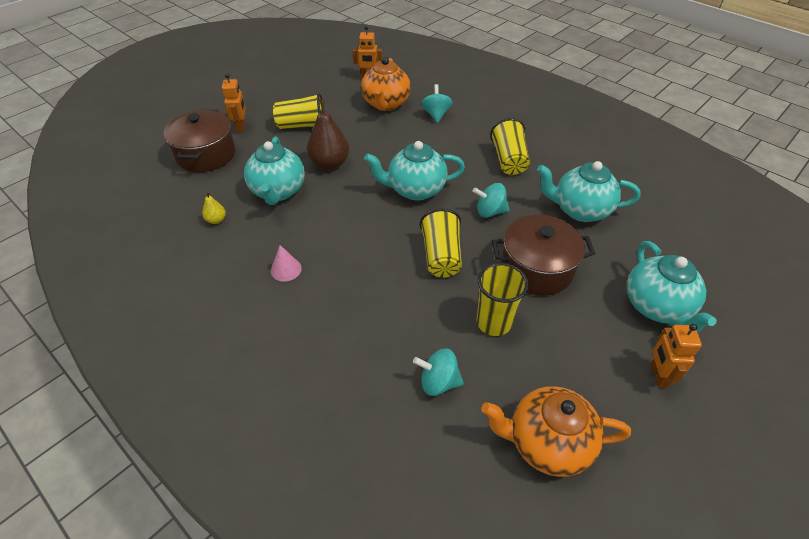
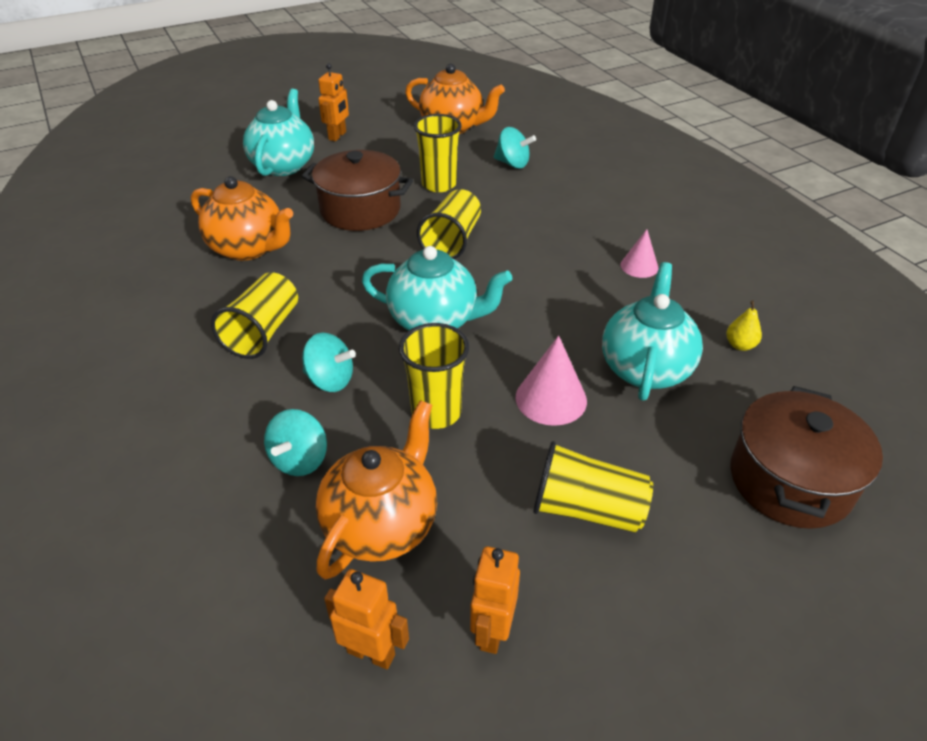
camera: 160 degrees left, 5 degrees down
orange robot [222,73,246,132] -> orange robot moved to [470,546,520,654]
brown pear [307,100,349,170] -> pink cone [516,336,587,426]
turquoise spinning top [473,183,510,218] -> turquoise spinning top moved to [302,333,356,392]
turquoise teapot [537,161,641,222] -> orange teapot [191,176,293,261]
none -> yellow cup [399,323,469,429]

